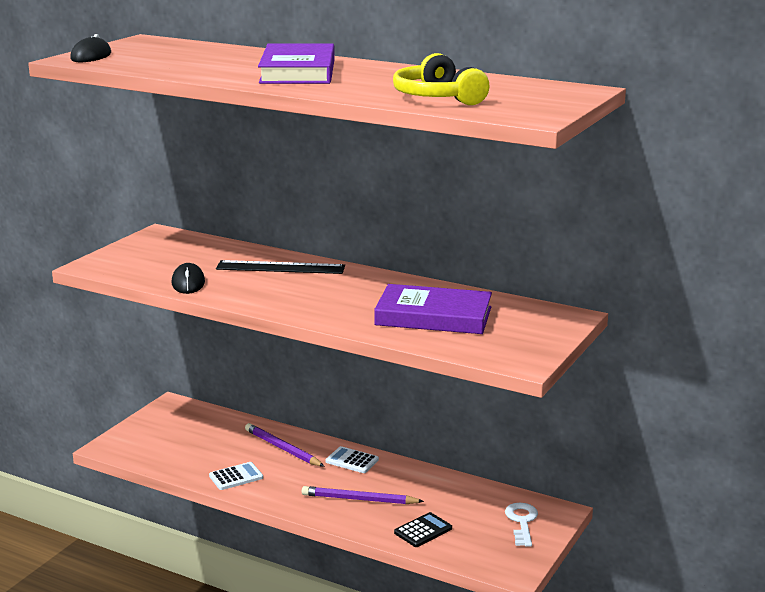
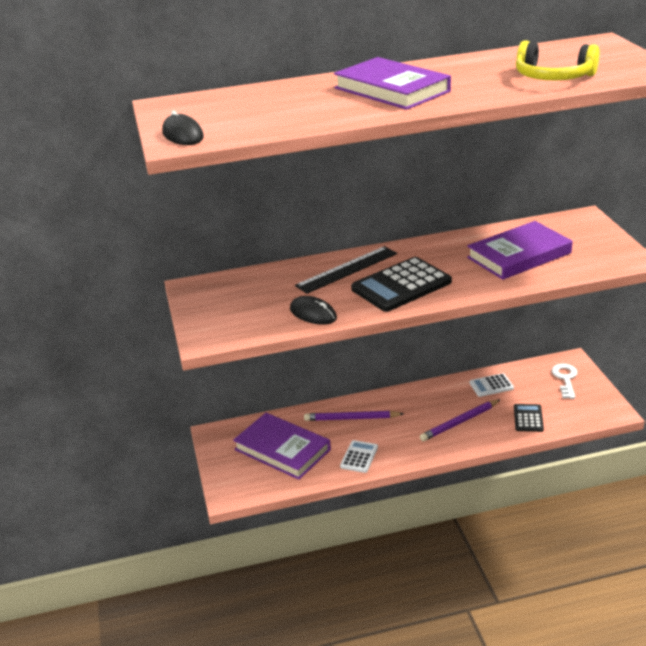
camera: 40 degrees left, 10 degrees up
white calculator [326,446,379,473] -> white calculator moved to [469,373,514,397]
white key [505,503,538,547] -> white key turned 45 degrees clockwise [551,364,577,399]
none -> purple book [233,413,331,480]
none -> black calculator [351,257,452,312]

